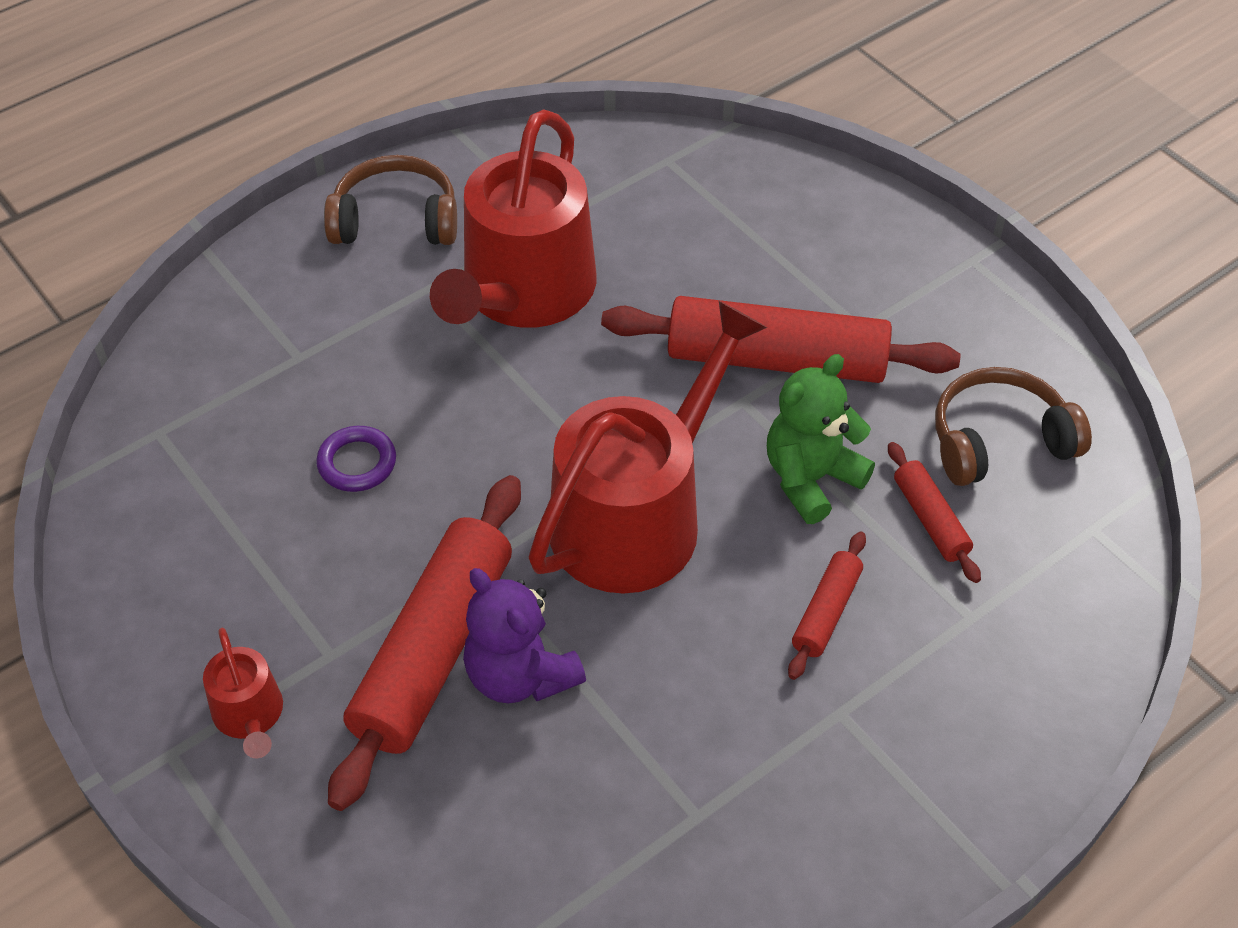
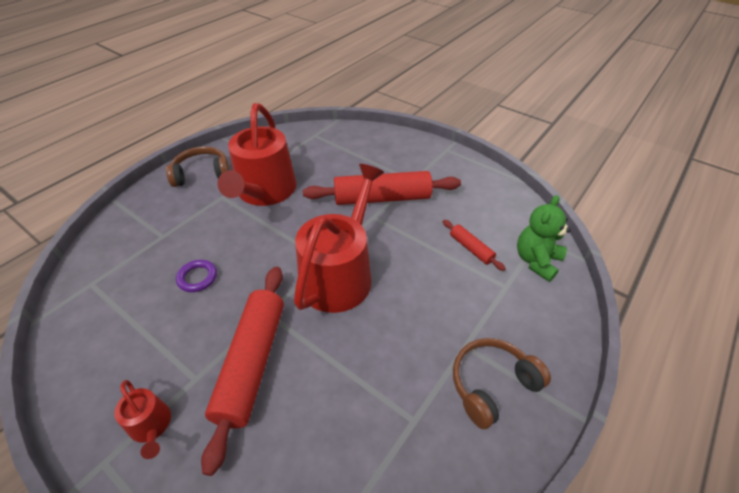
camera: 15 degrees left, 5 degrees down
purple teddy bear [463,568,586,703] -> none
green teddy bear [767,354,875,524] -> green teddy bear moved to [517,195,571,282]
red rolling pin [788,531,866,680] -> none
brown headphones [935,367,1092,486] -> brown headphones moved to [453,338,551,429]

